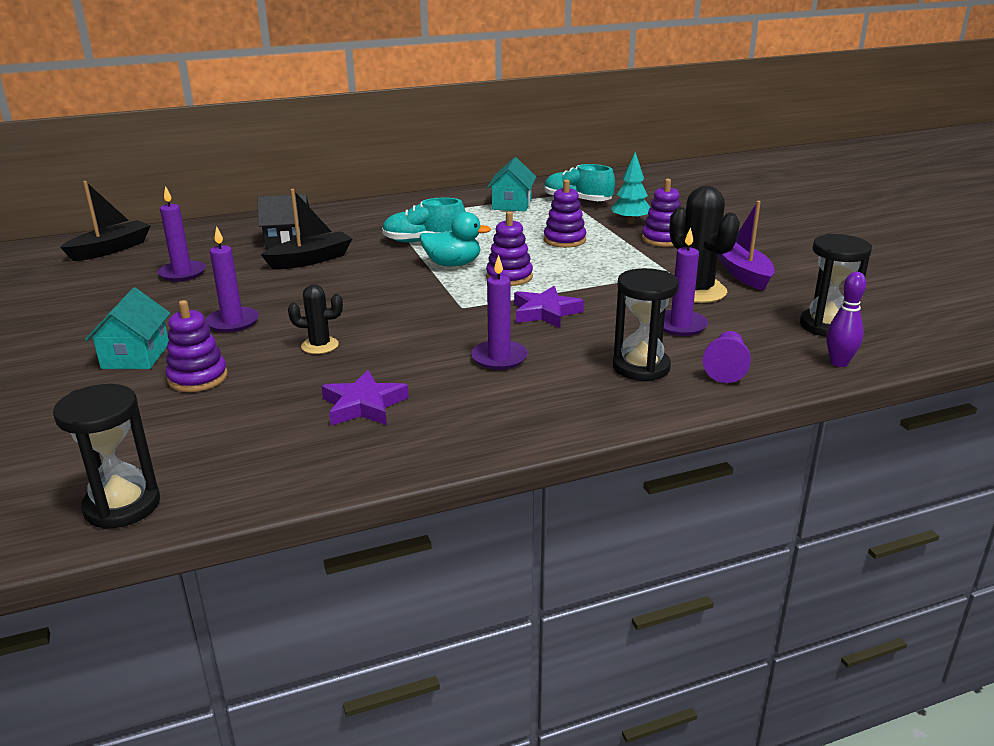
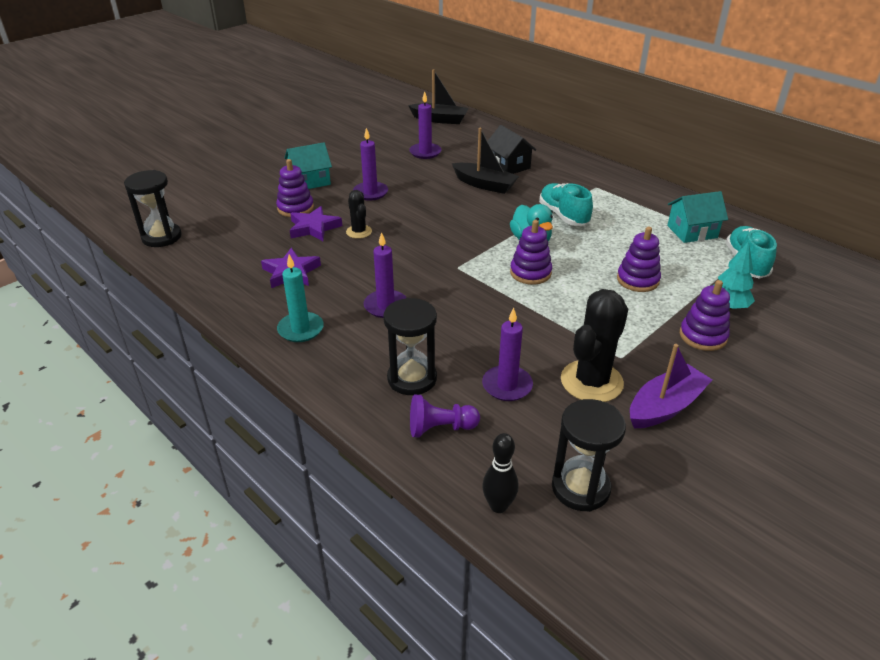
camera: 65 degrees right, 10 degrees up
purple star [514,286,584,328] -> purple star moved to [290,206,342,241]
purple bowling pin [827,272,866,367] -> black bowling pin [482,433,519,513]
none -> turquoise candle [277,255,324,342]

